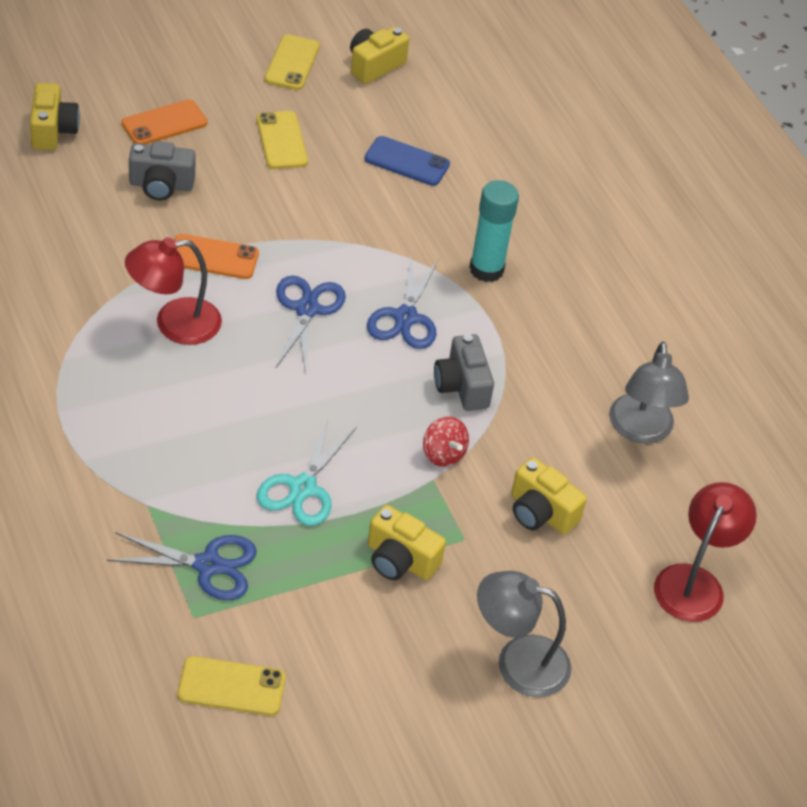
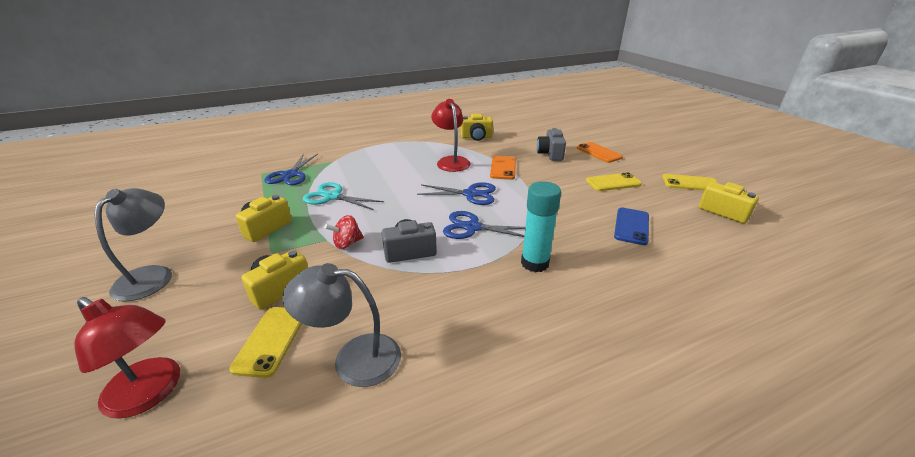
camera: 95 degrees right, 15 degrees down
yellow camera [30,83,80,150] -> yellow camera moved to [461,114,493,141]
yellow phone [178,656,285,716] -> yellow phone moved to [229,307,302,378]

